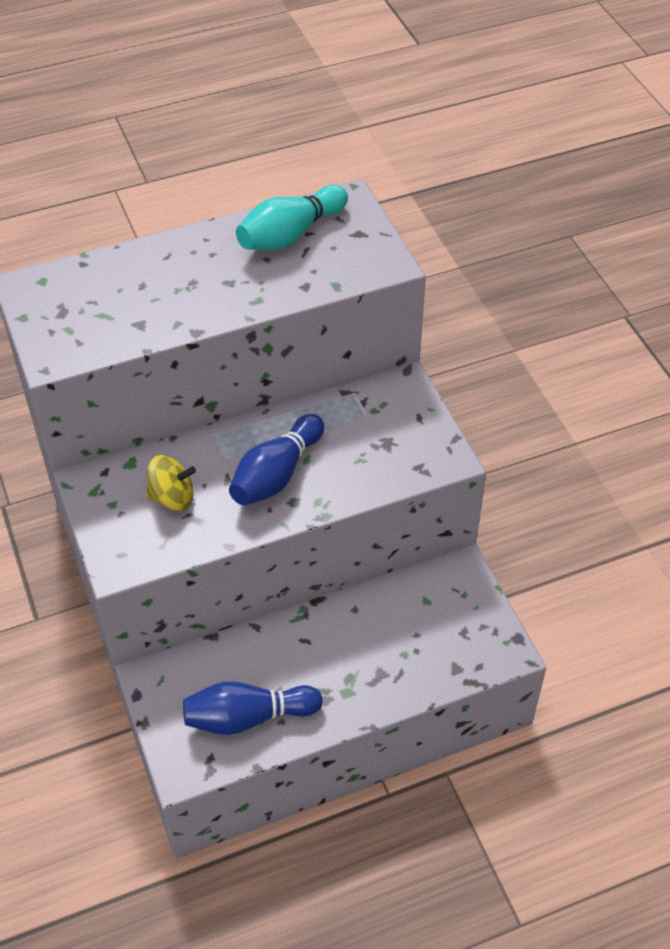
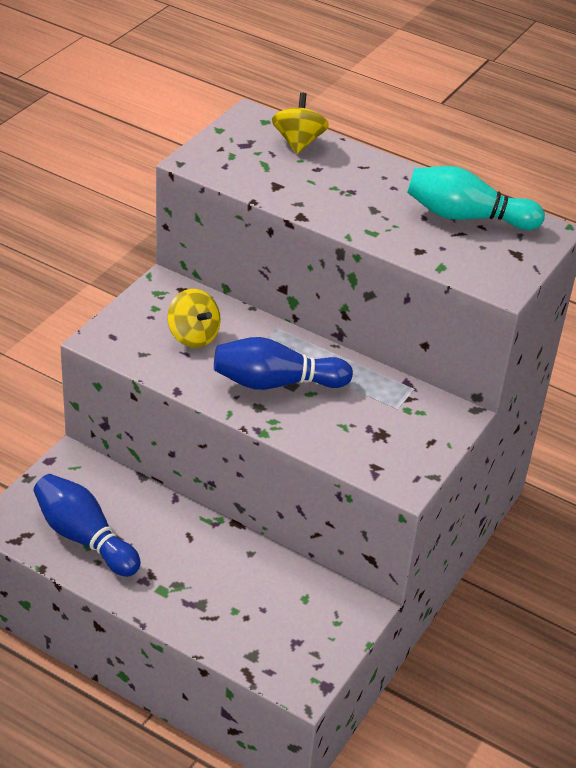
camera: 50 degrees right, 10 degrees down
none -> yellow spinning top [272,93,329,154]

